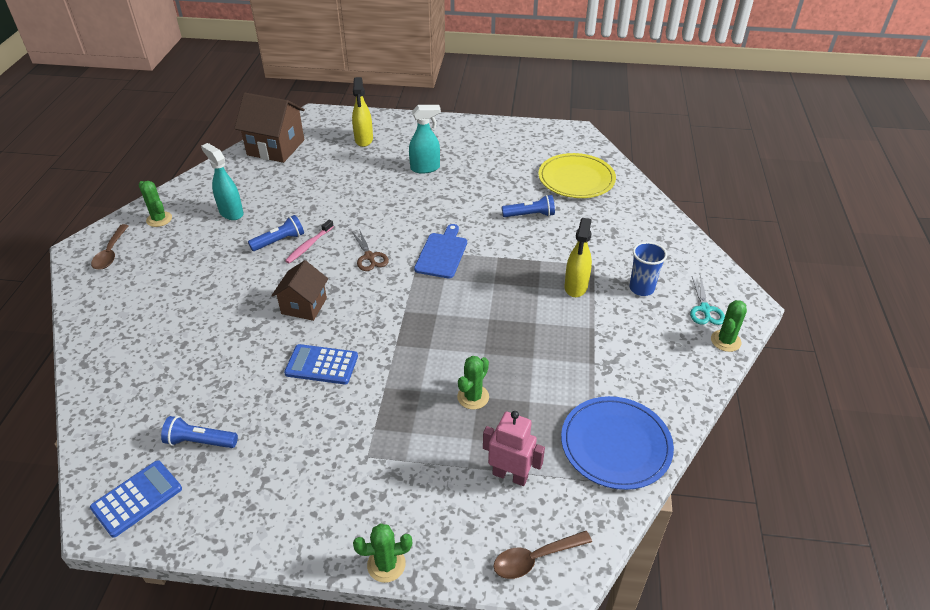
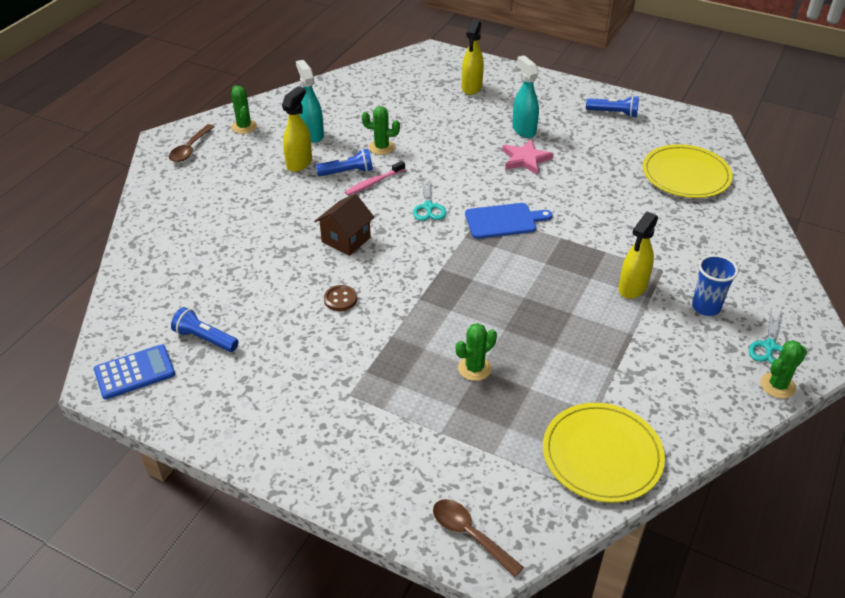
camera: 20 degrees right, 0 degrees up
brown house [234,93,305,163] -> none
blue calculator [284,344,358,384] -> brown button [324,285,357,311]
brown scissors [352,229,389,271] -> turquoise scissors [413,177,446,221]
green cactus [353,523,412,583] -> green cactus moved to [362,106,400,155]
turquoise spray bottle [409,105,441,174] -> turquoise spray bottle turned 120 degrees counterclockwise [512,55,539,138]
blue cutting board [414,224,467,278] -> blue cutting board turned 45 degrees clockwise [465,203,553,239]
pink robot [483,411,545,486] -> none
brown spoon [494,531,592,579] -> brown spoon turned 45 degrees clockwise [433,499,524,577]
blue flashlight [502,195,555,217] -> blue flashlight moved to [586,95,639,117]
blue plate [561,396,674,490] -> yellow plate [543,403,665,503]
none -> yellow spray bottle [282,86,312,172]
none -> pink star [502,139,554,175]

